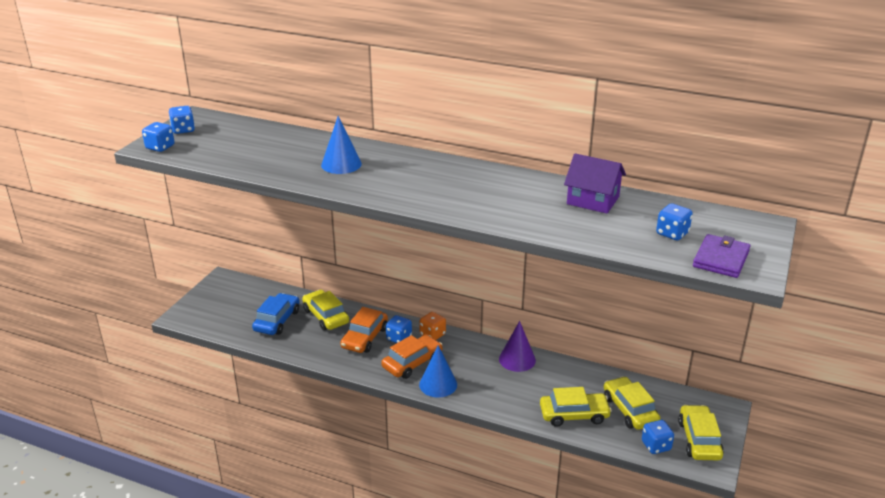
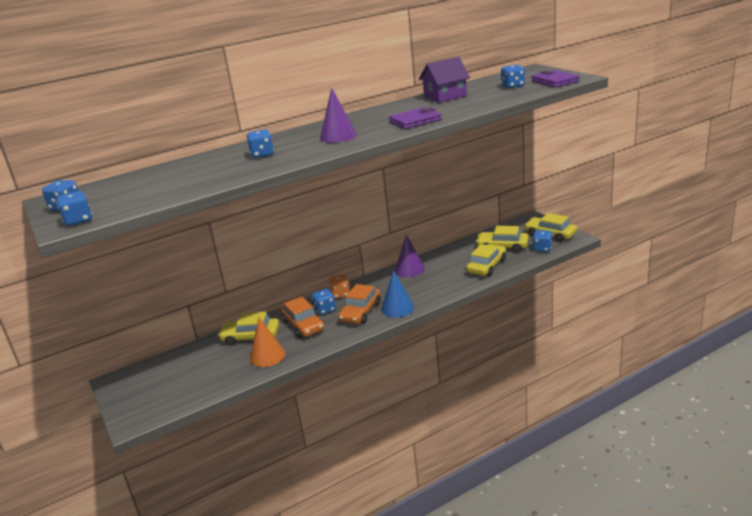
camera: 50 degrees left, 5 degrees down
blue car [252,293,300,335] -> none
blue cone [321,116,362,174] -> blue dice [247,129,274,158]
orange car [381,335,443,379] -> orange car turned 150 degrees counterclockwise [338,284,381,324]
none -> orange cone [250,317,285,367]
none -> purple cone [320,87,357,143]
none -> purple wallet [389,107,441,129]

